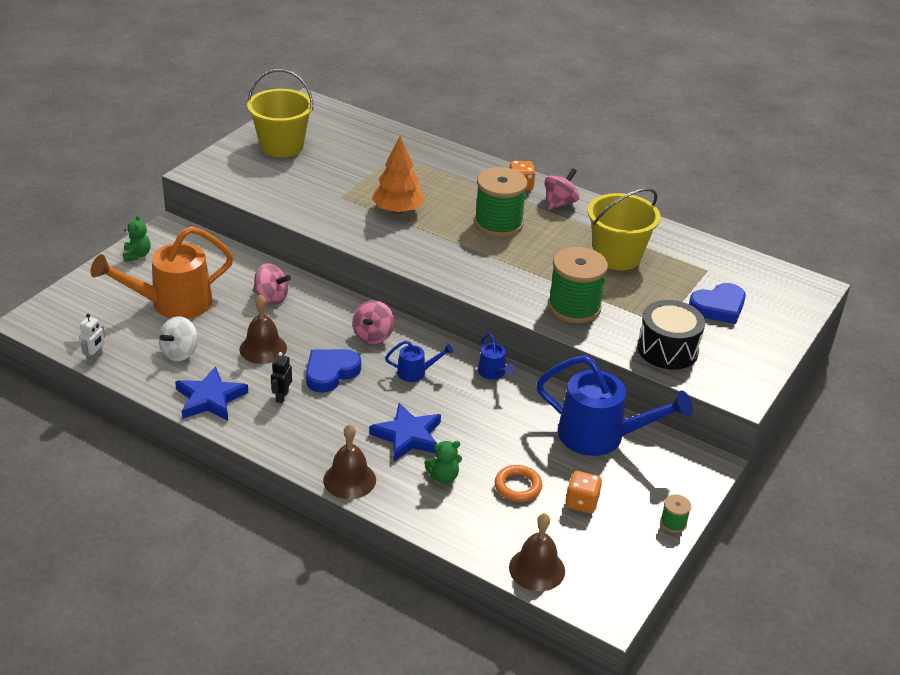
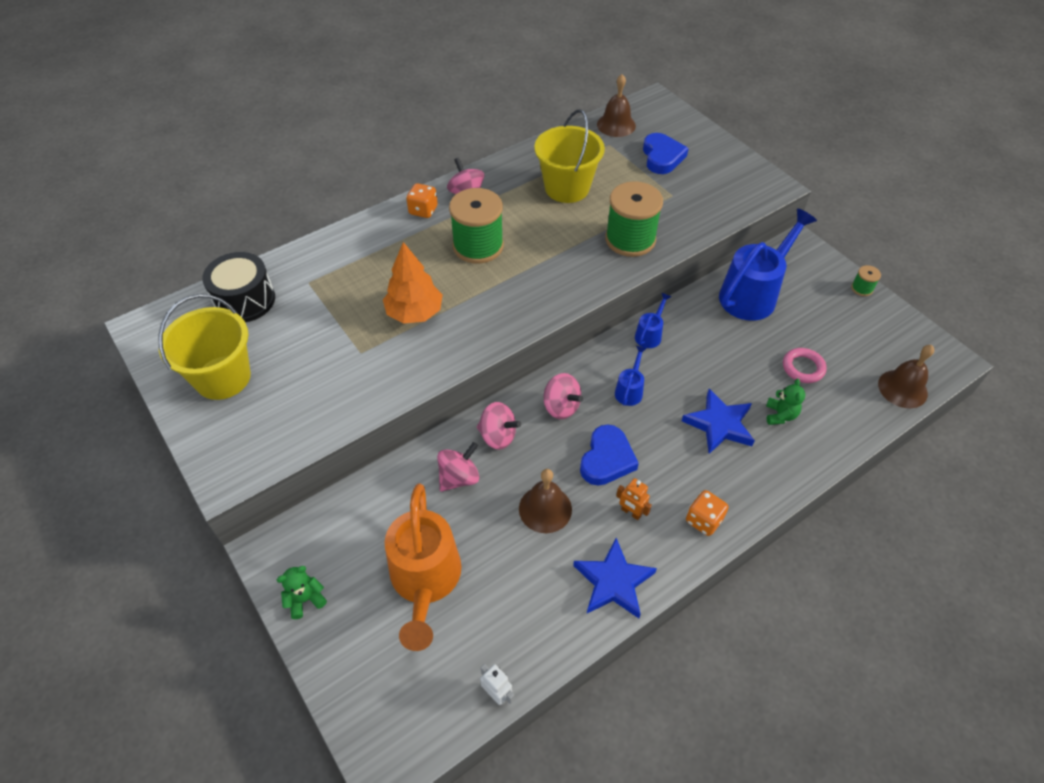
camera: 65 degrees left, 15 degrees up
green teddy bear [123,215,151,262] -> green teddy bear turned 45 degrees counterclockwise [277,566,327,619]
white spinning top [159,316,198,361] -> none
black robot [271,352,292,403] -> orange robot [616,478,652,520]
blue heart [306,349,361,393] -> blue heart turned 135 degrees counterclockwise [580,424,639,486]
brown bell [323,424,376,499] -> brown bell moved to [597,74,636,137]
blue watering can [478,333,515,380] -> blue watering can turned 60 degrees counterclockwise [635,293,671,348]
orange ring [495,465,542,502] -> pink ring [783,348,827,383]
orange dice [565,471,602,513] -> orange dice moved to [686,490,729,536]
black drum [637,300,705,370] -> black drum moved to [202,252,275,322]
none -> pink spinning top [477,402,521,450]

